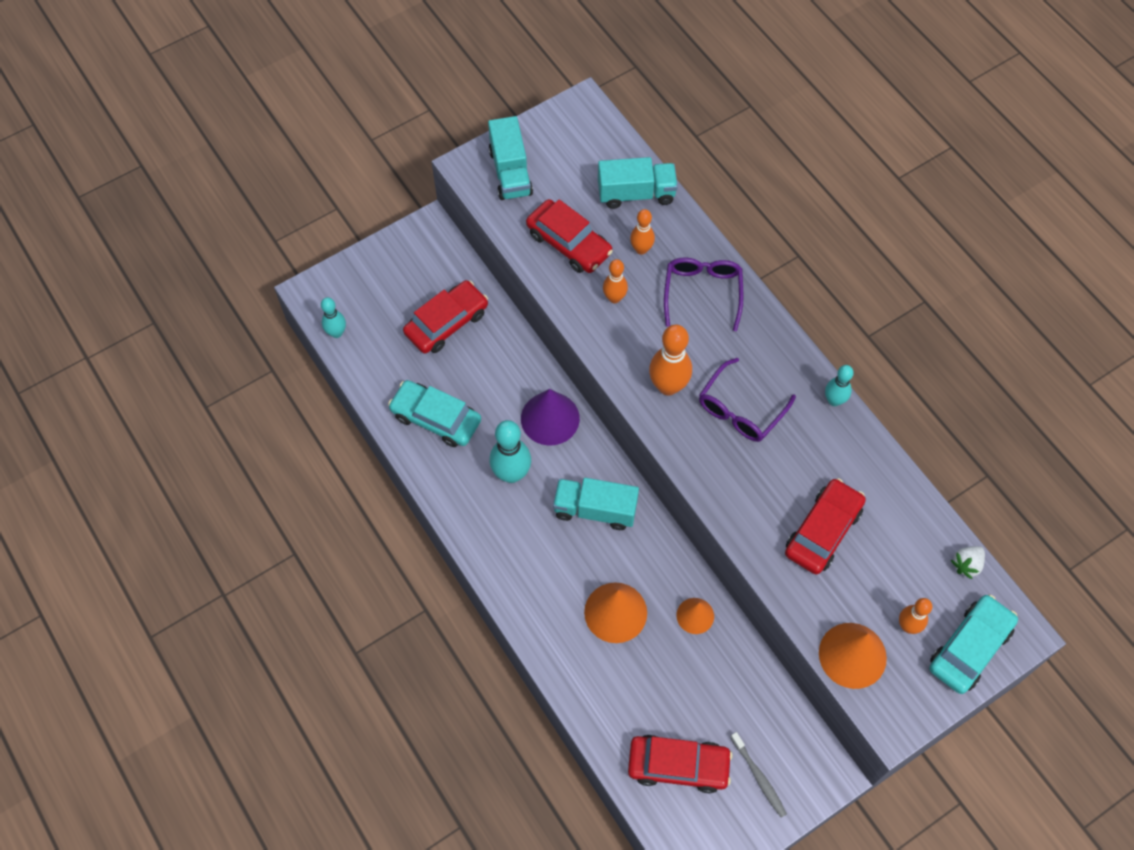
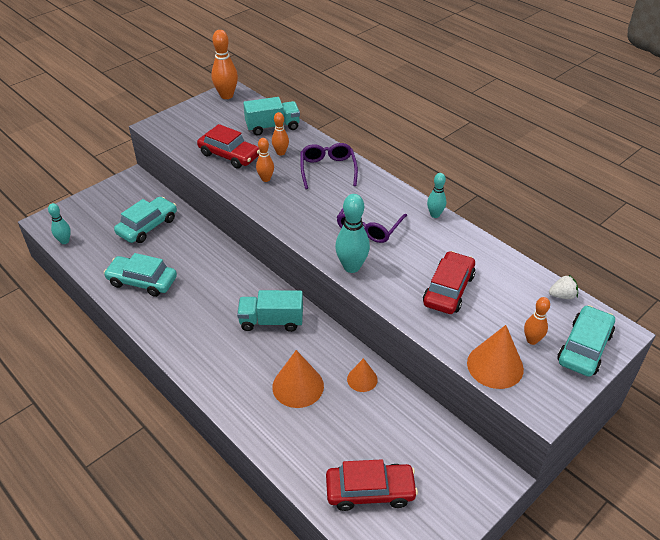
camera: 10 degrees left, 20 degrees down
red car [403,280,488,354] -> turquoise car [114,197,177,243]
turquoise truck [488,116,533,200] -> none
turquoise bowling pin [489,420,531,483] -> turquoise bowling pin moved to [335,194,370,273]
purple cone [521,389,580,445] -> none
orange bowling pin [649,324,692,396] -> orange bowling pin moved to [212,30,238,99]
grey toothbrush [730,732,787,818] -> none
white strawberry [951,546,985,579] -> white strawberry turned 135 degrees counterclockwise [549,275,578,299]

